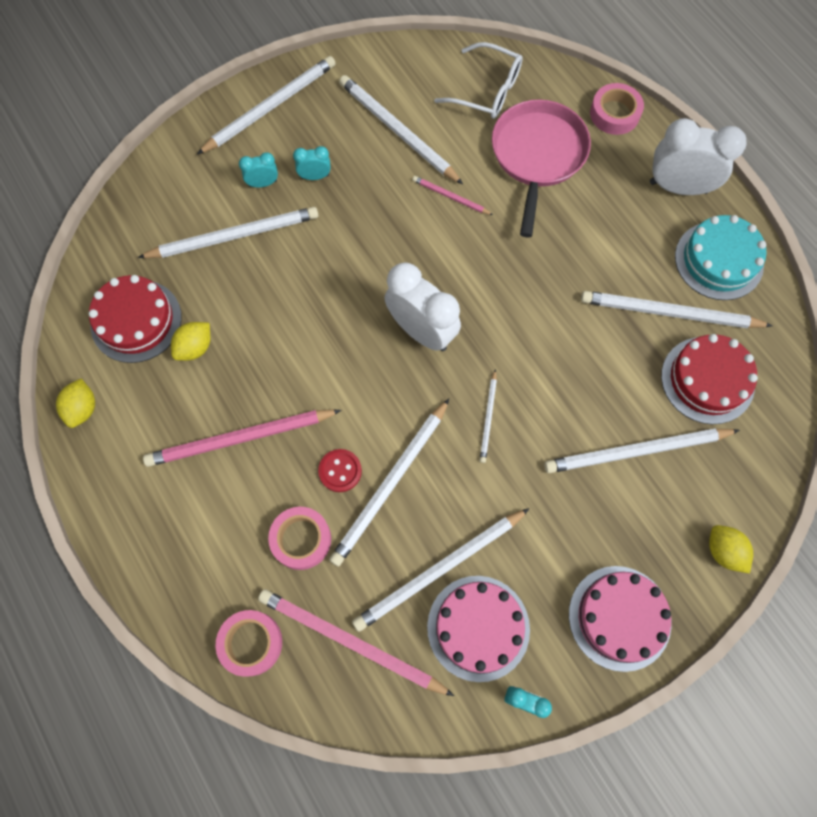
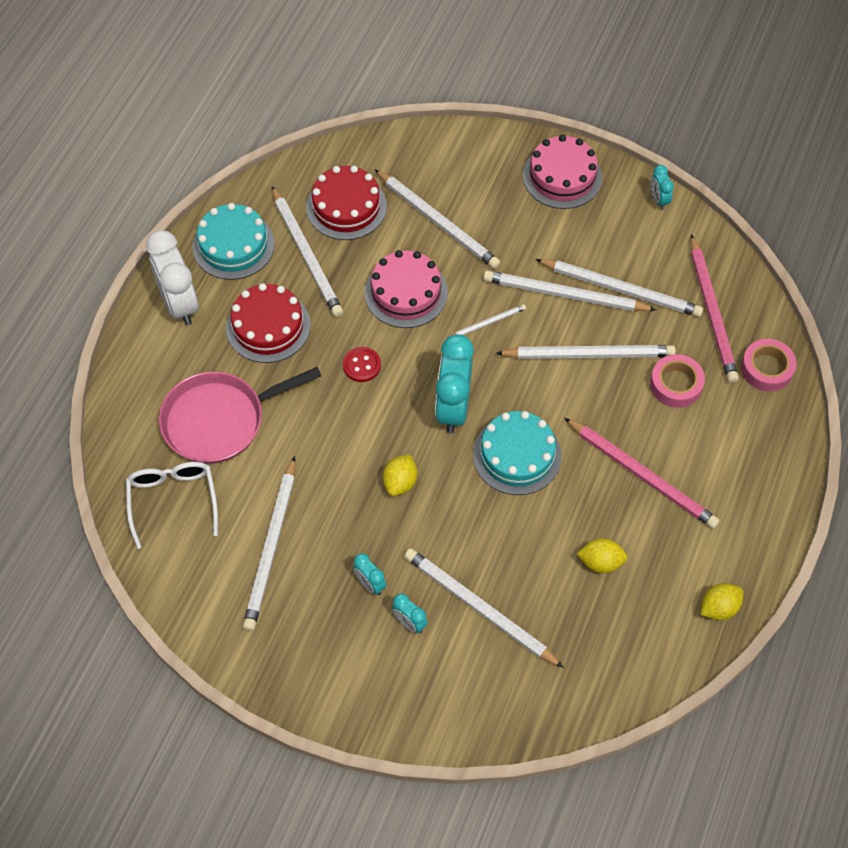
camera: 125 degrees left, 10 degrees down
red cake [89,275,182,363] -> red cake moved to [226,283,311,363]
white pencil [197,56,336,154] -> white pencil moved to [483,270,656,311]
red button [318,449,362,492] -> red button moved to [343,347,381,382]
white clock [384,262,461,351] -> turquoise clock [435,334,474,433]
pink pencil [413,176,493,215] -> none
pink cake [427,576,530,682] -> pink cake moved to [365,250,448,328]
pink tape [590,83,644,135] -> none
yellow lemon [709,525,753,573] -> yellow lemon moved to [383,454,417,496]
none -> turquoise cake [473,411,562,495]

